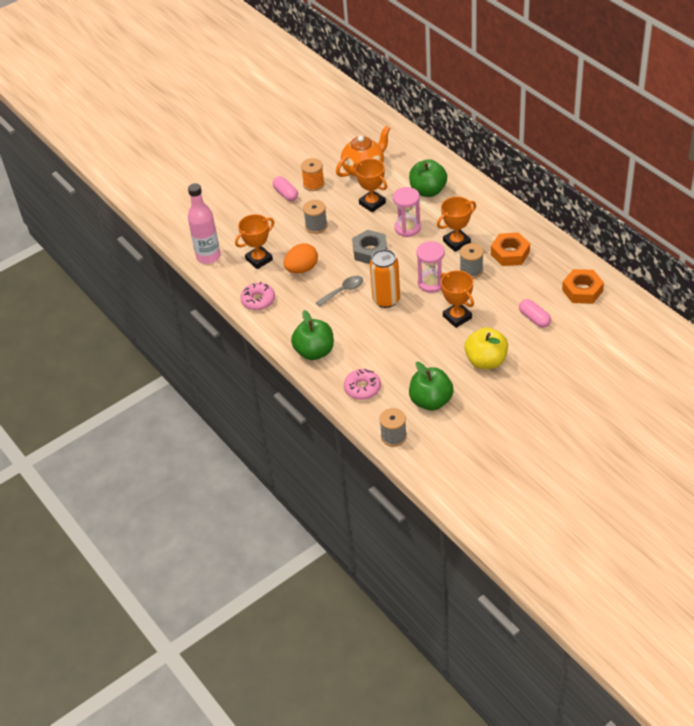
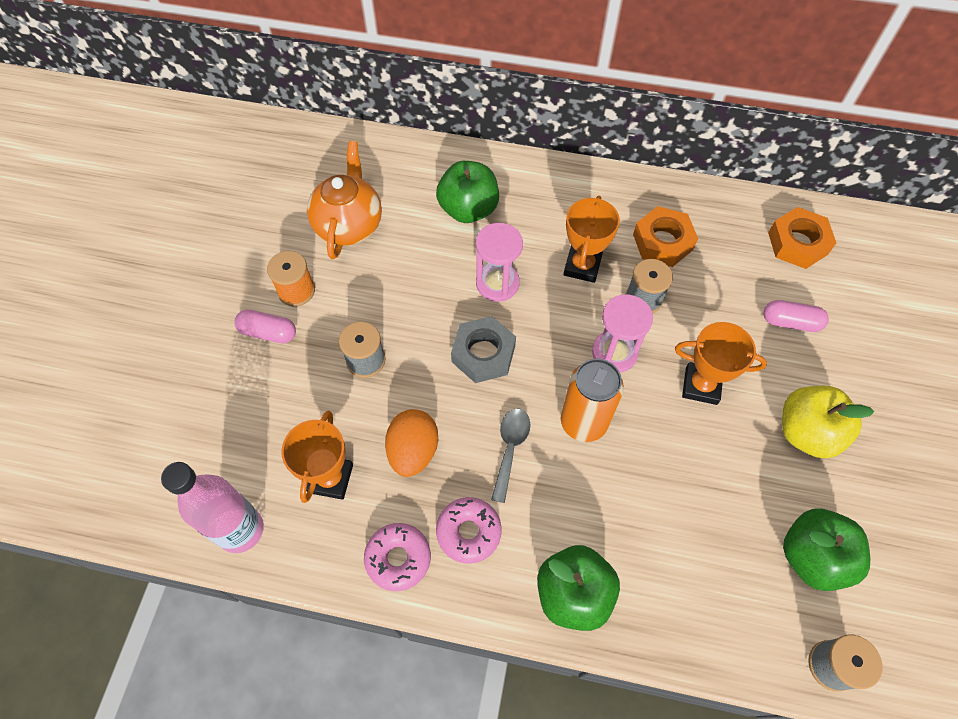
camera: 45 degrees left, 15 degrees up
pink donut [344,369,381,400] -> pink donut moved to [436,497,502,564]
orange trophy [354,159,387,212] -> none

